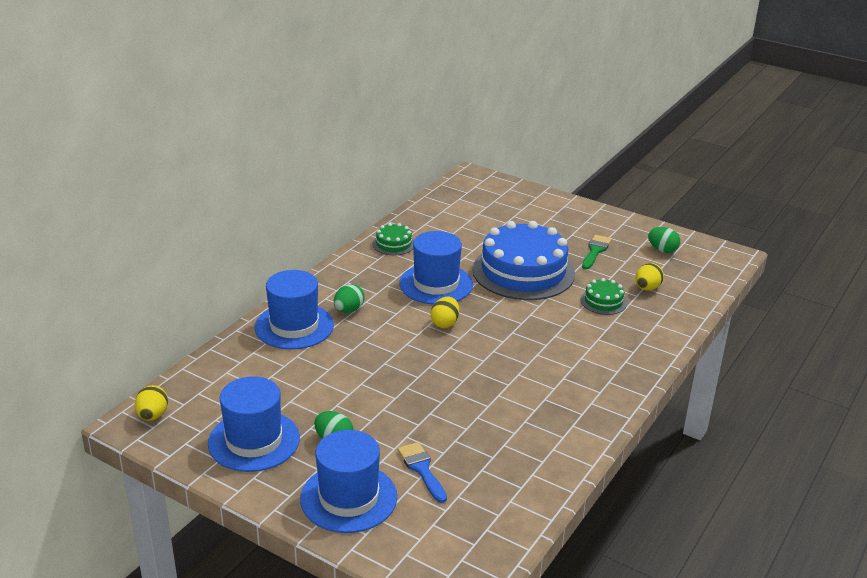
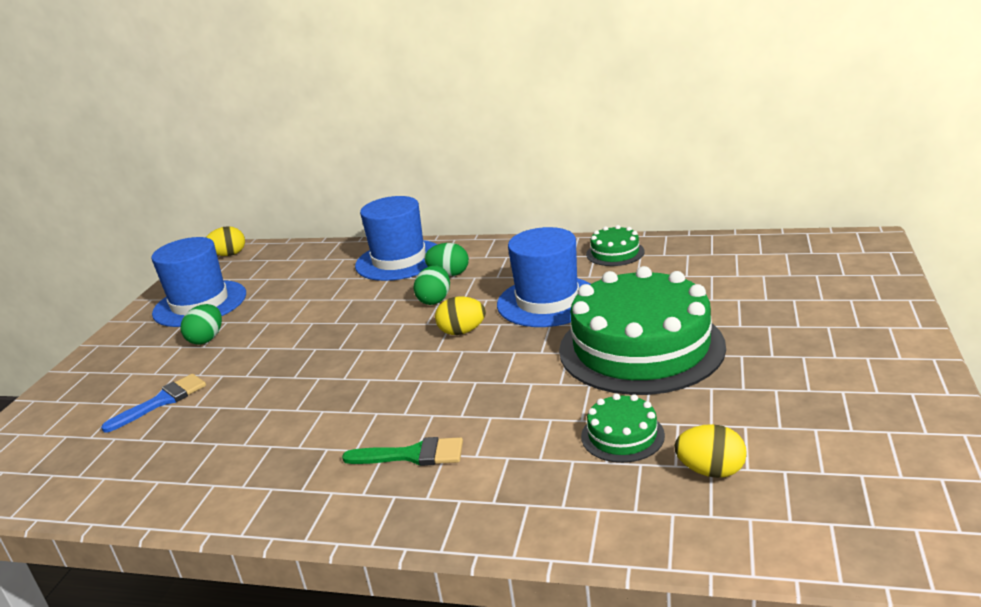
camera: 75 degrees right, 5 degrees down
blue hat [300,430,397,533] -> none
blue cake [472,221,575,300] -> green cake [559,266,726,395]
green brush [582,235,612,269] -> green brush moved to [342,437,463,466]
green egg [648,227,680,253] -> green egg moved to [413,266,450,305]

